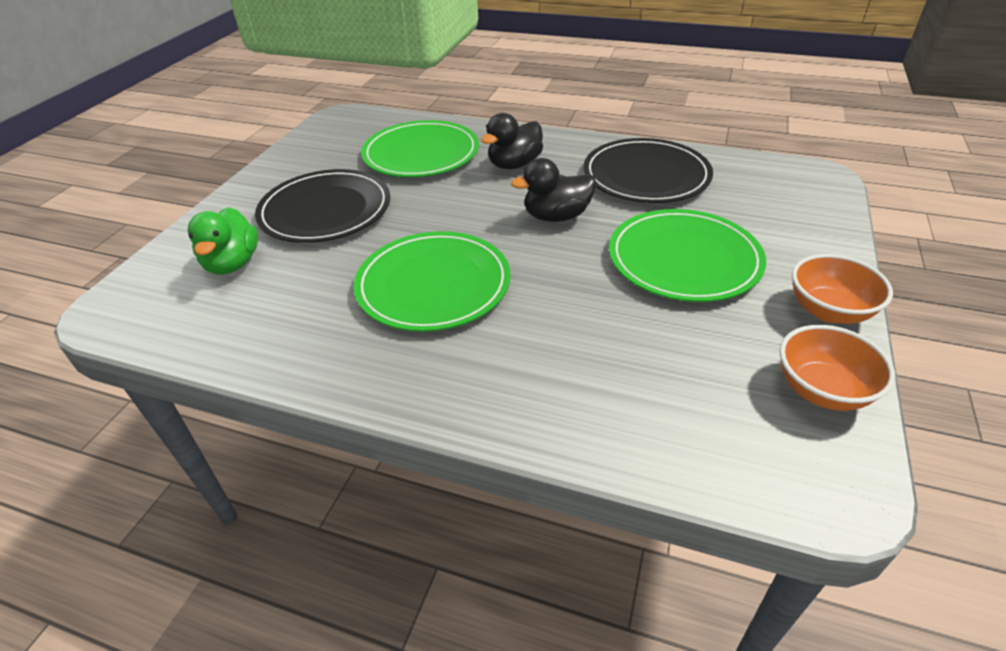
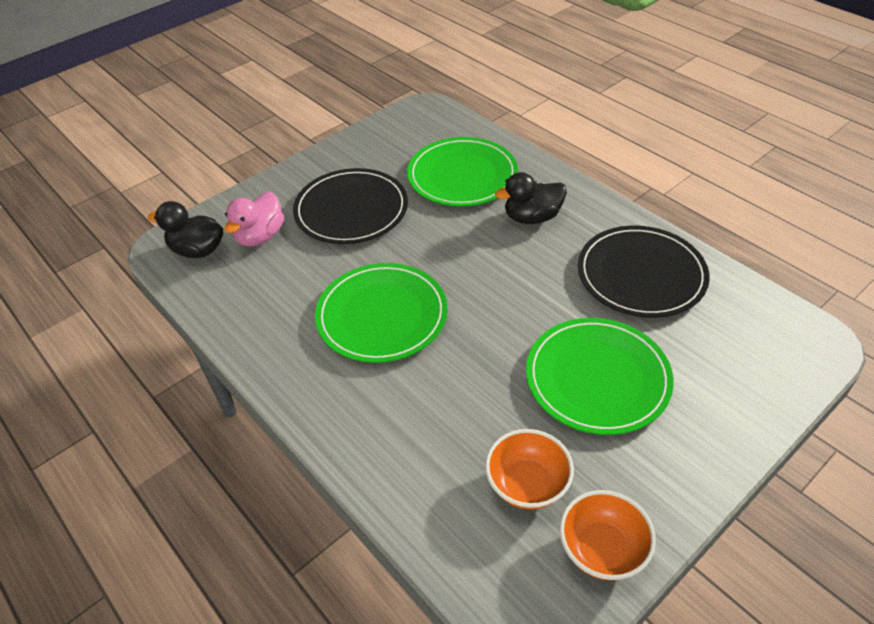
camera: 30 degrees right, 5 degrees up
green duck [187,207,258,275] -> pink duck [224,192,284,247]
black duck [511,158,596,222] -> black duck moved to [148,201,223,258]
orange bowl [792,254,893,324] -> orange bowl moved to [485,429,574,510]

